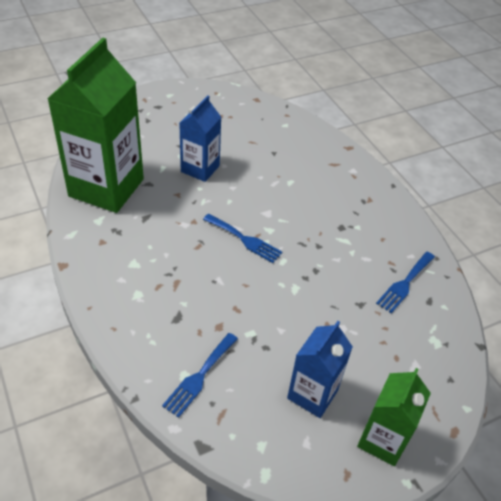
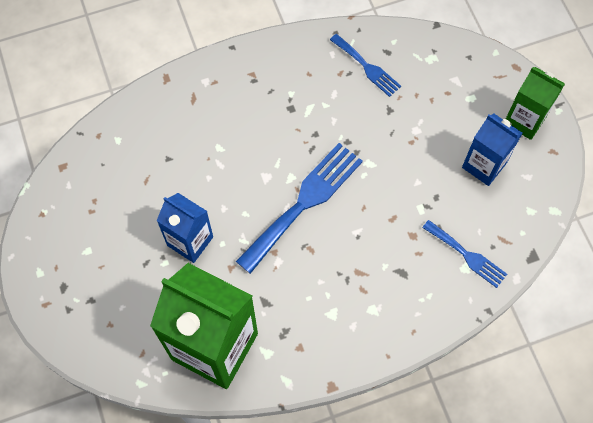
camera: 80 degrees left, 20 degrees up
blue fork [203,214,282,263] -> blue fork [236,143,363,274], size x1.78

